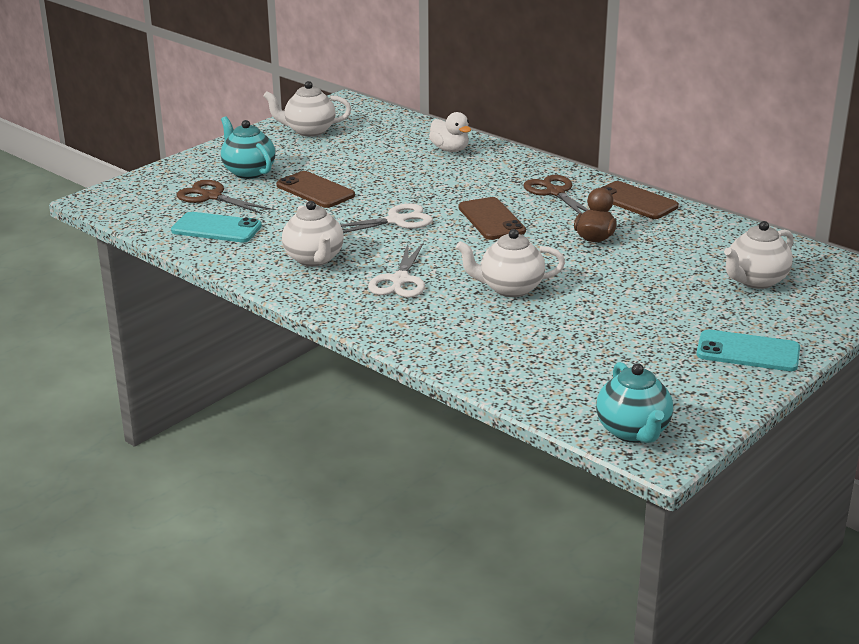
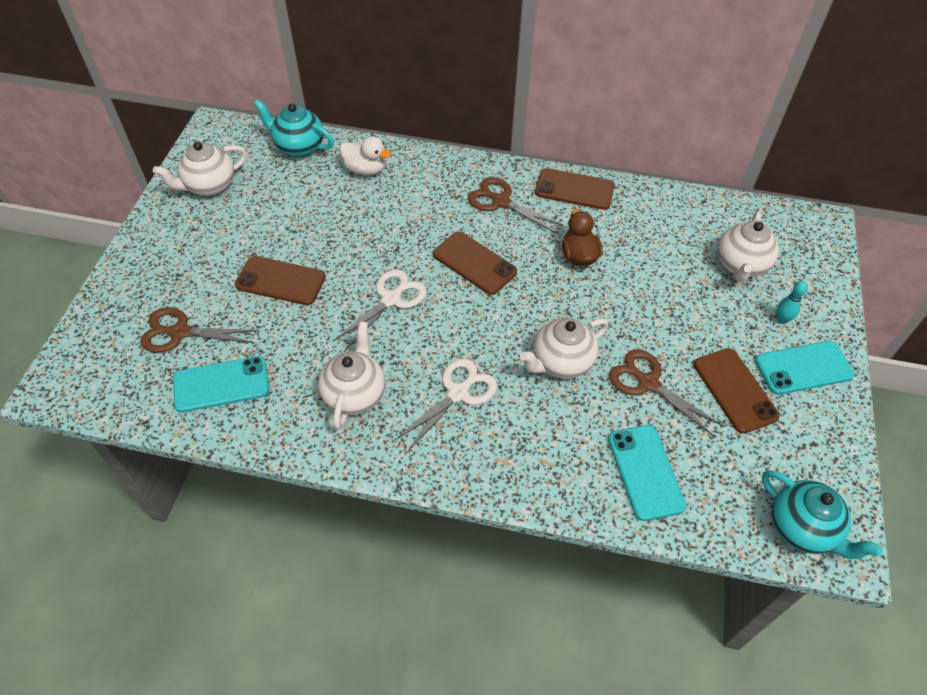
camera: 30 degrees left, 25 degrees up
turquoise teapot [221,116,275,179] -> turquoise teapot moved to [254,100,334,157]
white teapot [282,201,344,266] -> white teapot turned 120 degrees counterclockwise [318,321,385,430]
white scissors [368,242,425,298] -> white scissors turned 120 degrees counterclockwise [394,359,497,452]
none -> turquoise phone [608,425,686,521]
none -> brown scissors [609,349,723,436]
none -> brown phone [694,348,780,434]
none -> turquoise bowling pin [777,281,808,324]

